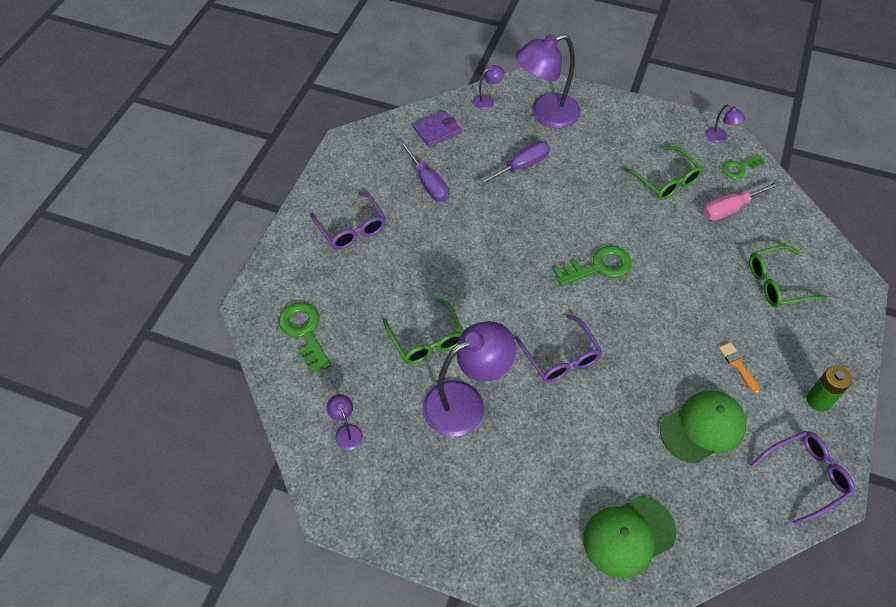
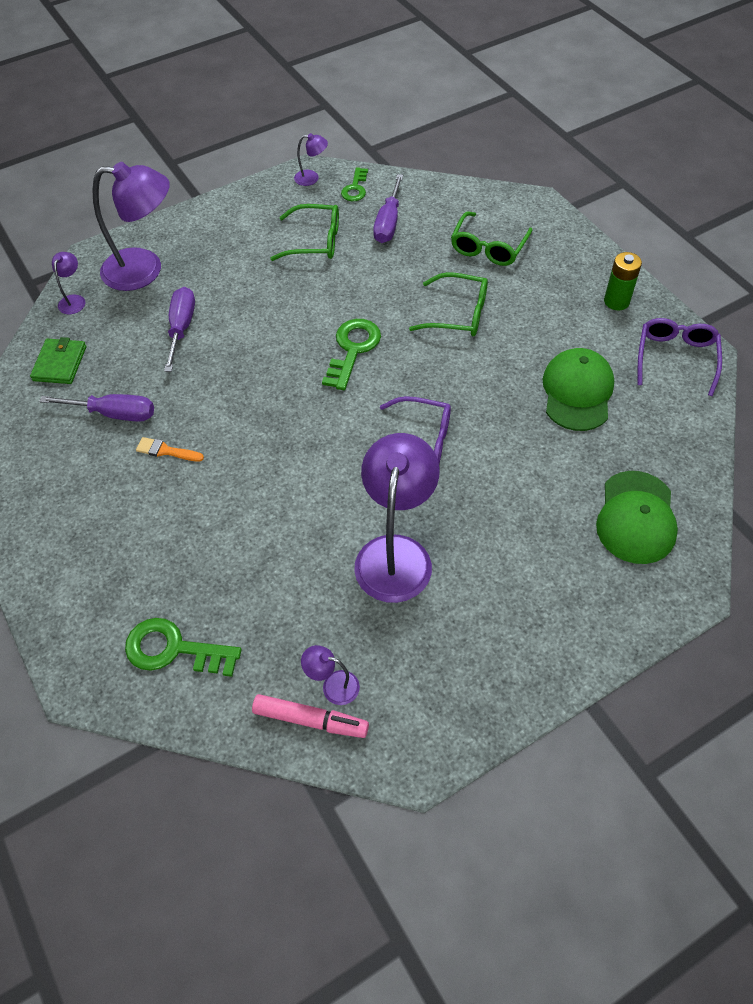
camera: 50 degrees left, 0 degrees up
purple glasses [310,192,386,250] -> none
green glasses [383,298,464,364] -> green glasses moved to [409,272,488,336]
purple wallet [413,111,462,147] -> green wallet [30,337,86,384]
purple lamp [516,34,581,128] -> purple lamp turned 105 degrees counterclockwise [92,162,170,291]
pink screwdriver [703,181,780,221] -> purple screwdriver [373,174,403,243]
orange brush [719,342,760,394] -> orange brush moved to [136,437,204,462]
none -> pink marker [252,694,369,738]

